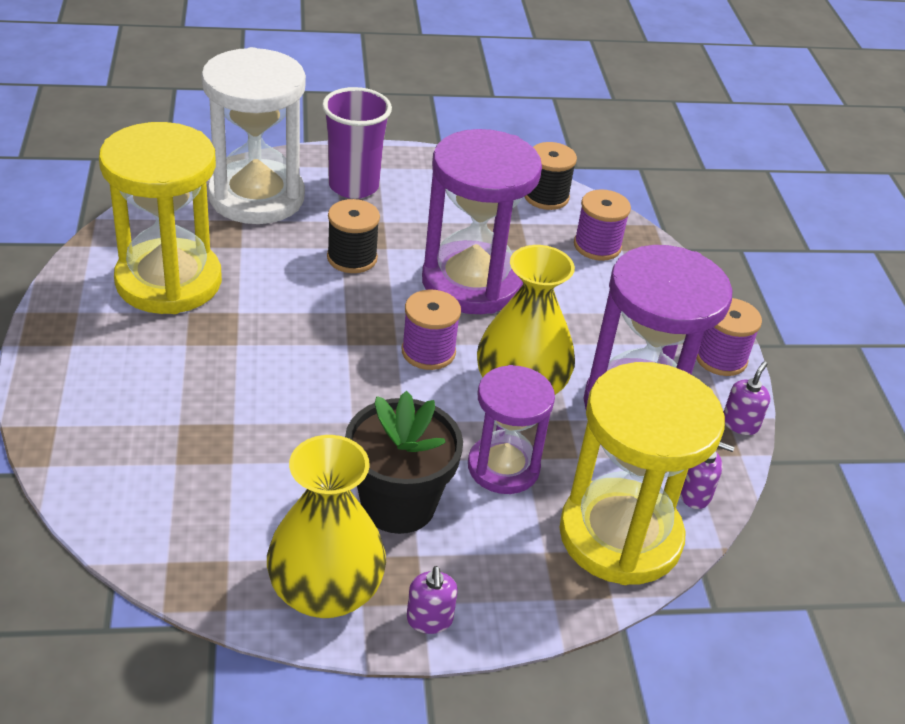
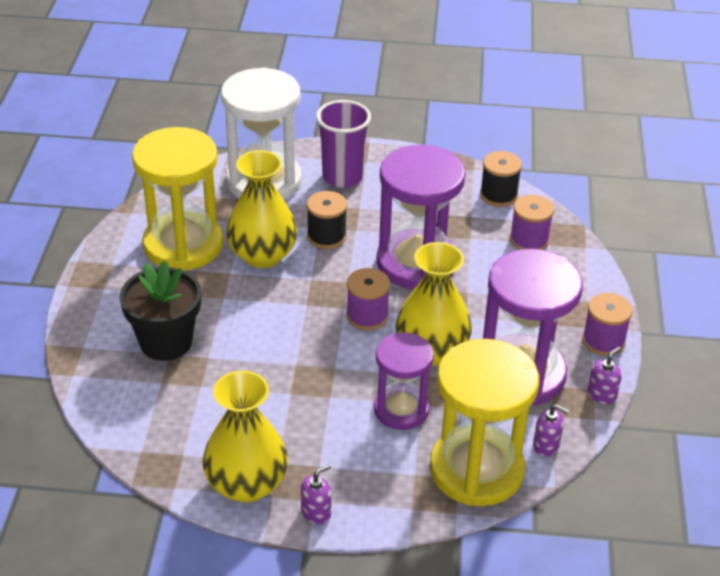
camera: 15 degrees right, 0 degrees up
black flower pot [345,391,463,534] -> black flower pot moved to [120,261,201,361]
purple soap dispenser [406,566,458,634] -> purple soap dispenser turned 135 degrees counterclockwise [301,464,331,524]
none -> yellow vase [226,150,297,268]

